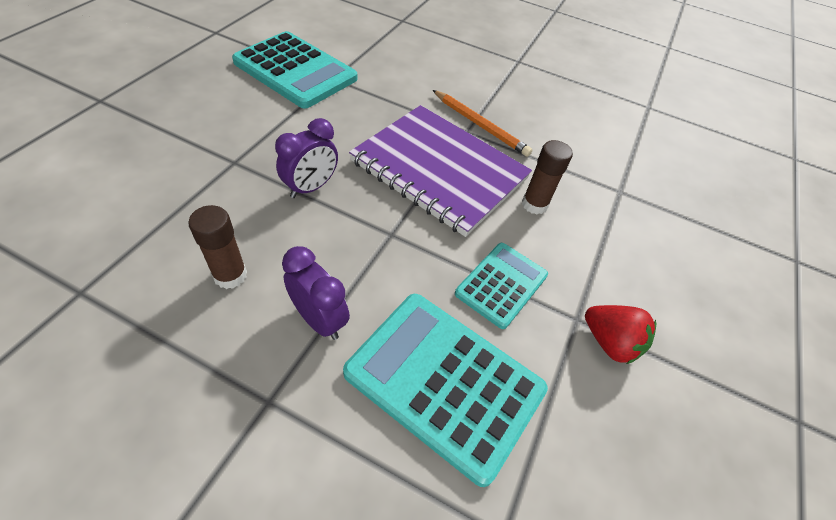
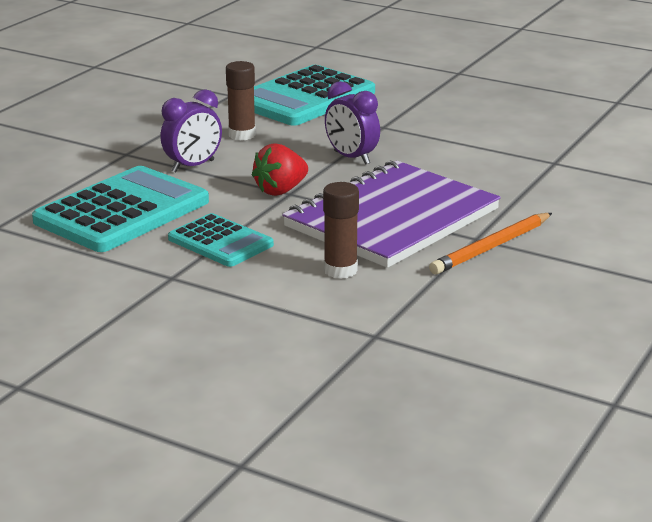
camera: 100 degrees right, 25 degrees down
turquoise calculator [232,31,357,108] -> turquoise calculator moved to [254,65,375,126]
red strawberry [585,305,656,364] -> red strawberry moved to [252,144,308,196]

